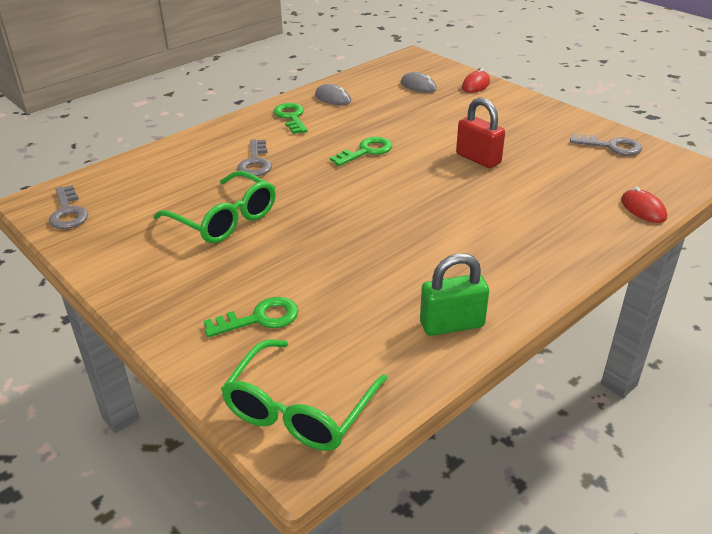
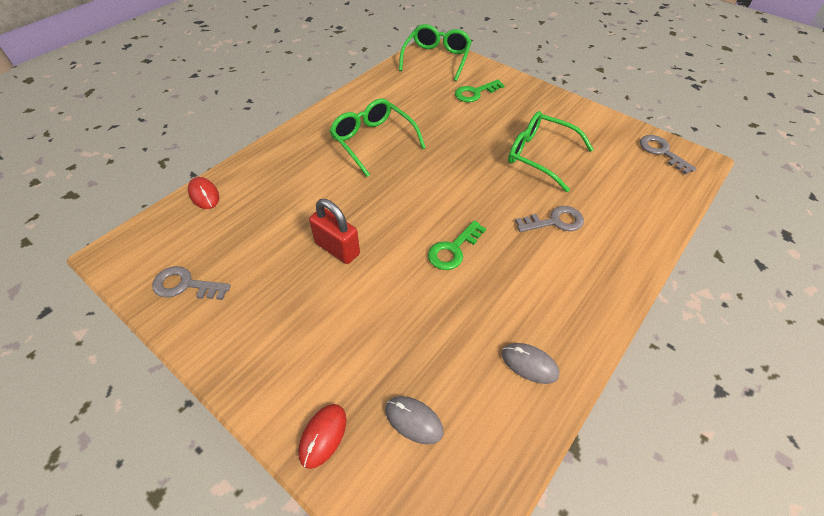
camera: 170 degrees right, 15 degrees up
grey key [238,139,272,176] -> grey key turned 90 degrees clockwise [515,206,584,232]
green key [274,103,308,134] -> none
green padlock [420,253,489,336] -> none
none -> green glasses [330,98,426,177]

